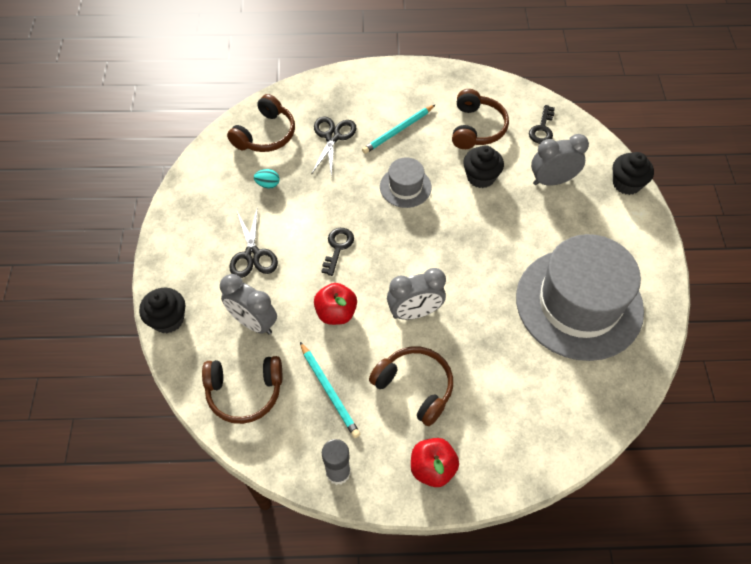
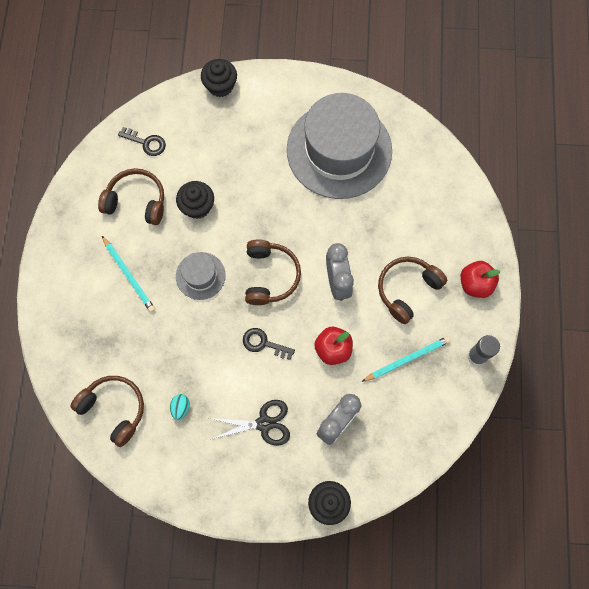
camera: 85 degrees left, 15 degrees up
brown headphones [202,356,282,424] -> brown headphones moved to [245,239,301,305]
black scissors [311,116,356,178] -> none
grey clock [531,134,589,186] -> none

